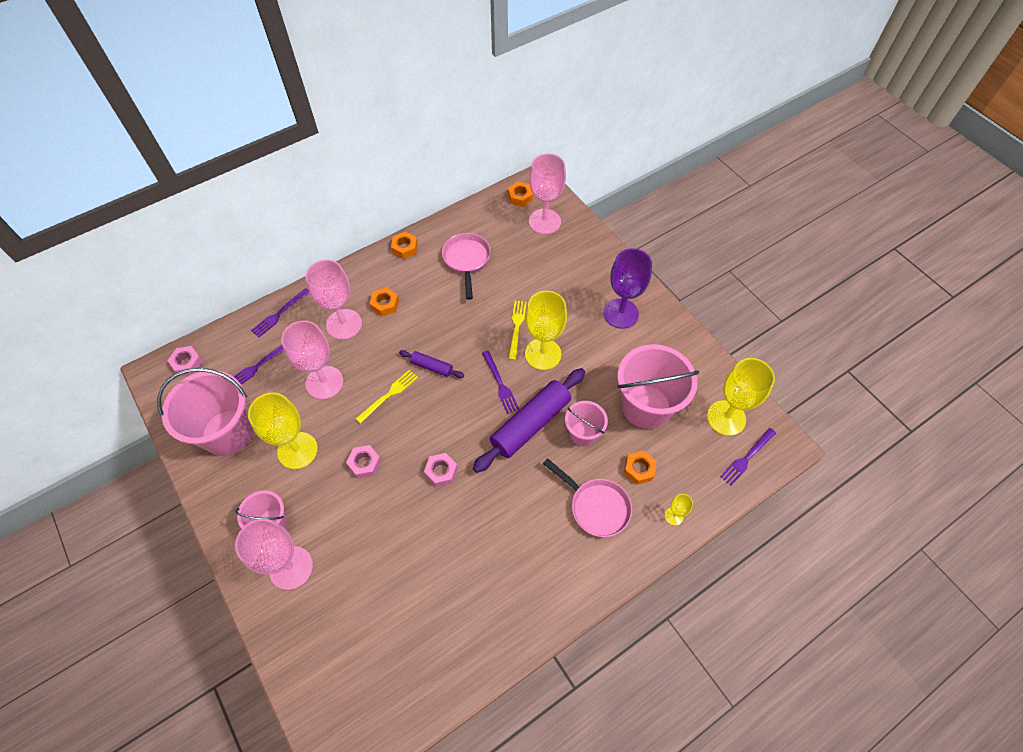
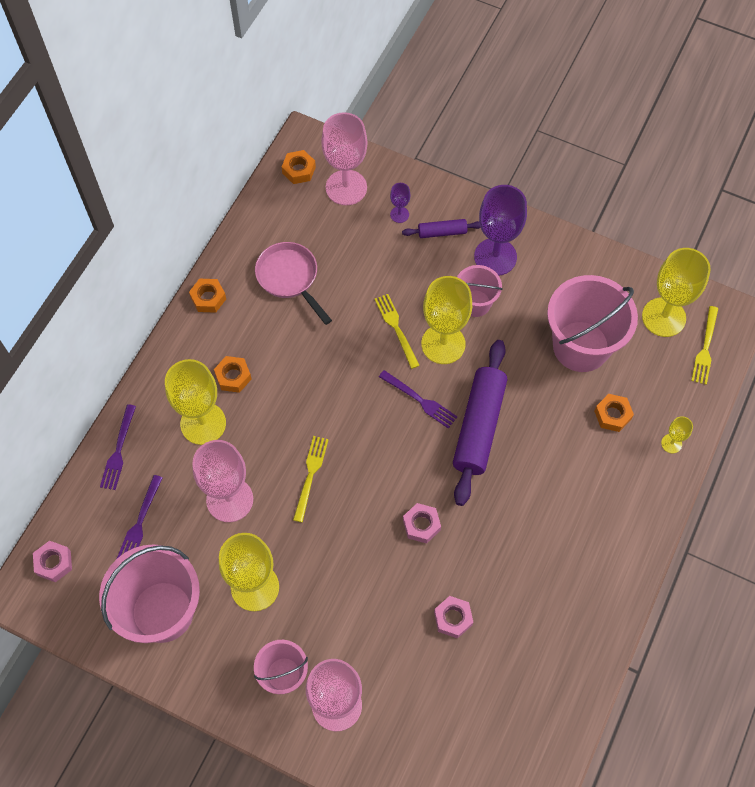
camera: 30 degrees left, 5 degrees up
pink goblet [305,260,362,340] -> yellow goblet [165,359,226,445]
pink nut [346,445,381,479] -> pink nut moved to [434,596,473,639]
purple rolling pin [399,350,464,378] -> purple rolling pin moved to [402,219,481,238]
pink pan [543,458,632,537] -> none
pink bucket [565,401,608,446] -> pink bucket moved to [457,265,503,317]
purple fork [720,428,776,486] -> yellow fork [691,306,718,385]
none -> purple goblet [390,183,410,223]

